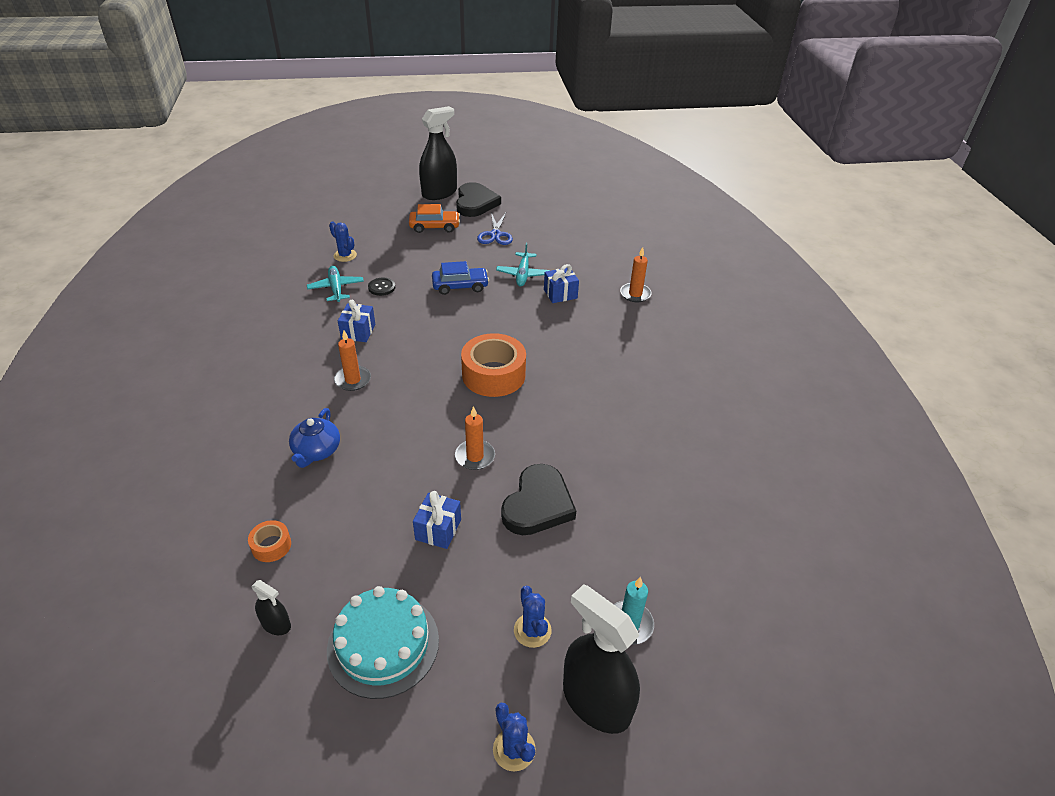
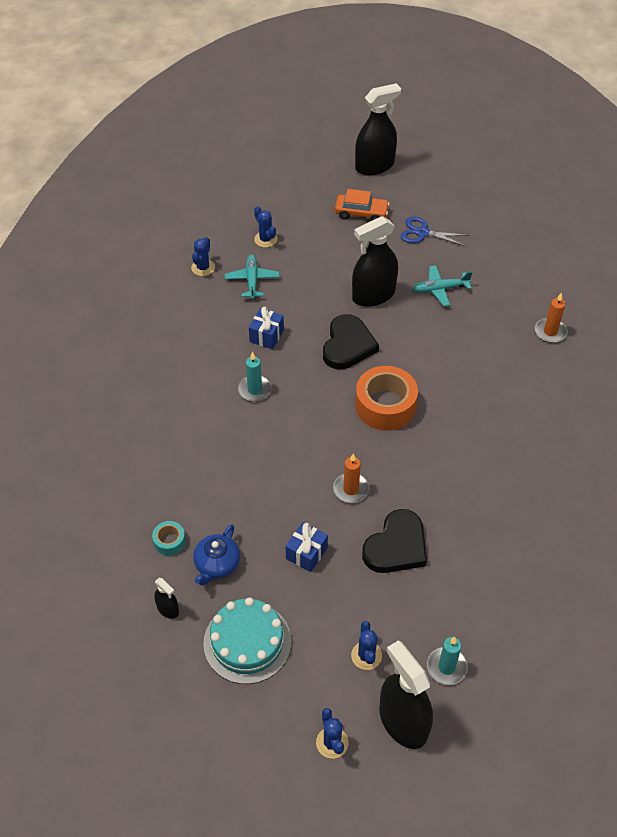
camera: 15 degrees right, 10 degrees up
orange tape [248,520,291,562] -> turquoise tape [152,521,186,556]
blue teapot [289,408,340,468] -> blue teapot moved to [193,524,240,586]
orange candle [334,331,371,391] -> turquoise candle [238,352,272,402]
black button [368,278,395,296] -> none
blue car [432,261,489,295] -> black spray bottle [352,216,398,307]
black heart [456,182,501,217] -> black heart moved to [323,314,379,370]
blue scissors [477,212,513,245] -> blue scissors turned 90 degrees clockwise [401,217,469,246]
turquoise plane [496,243,550,287] -> turquoise plane turned 60 degrees clockwise [412,265,472,306]
blue gift [544,264,579,303] -> none
none -> blue cactus [191,237,215,276]

